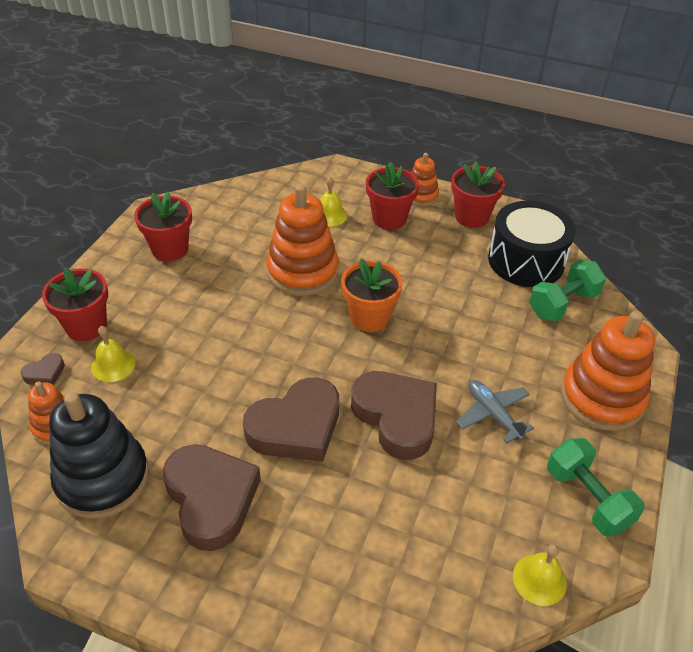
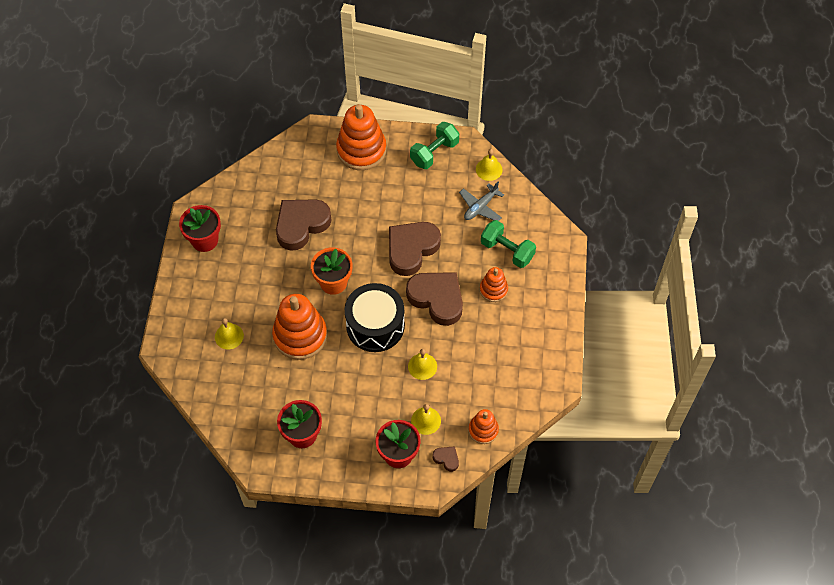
camera: 105 degrees left, 15 degrees up
black stacking toy [49,392,149,519] -> none
brown heart [163,444,261,551] -> brown heart moved to [276,199,332,251]
red flower pot [366,162,419,230] -> none
orange stacking toy [411,153,439,206] -> orange stacking toy moved to [480,267,508,302]
grey plane [456,380,534,443] -> grey plane moved to [459,182,504,221]
black drum [488,201,576,287] -> black drum moved to [345,283,405,352]
green dumbbell [529,260,606,322] -> green dumbbell moved to [481,220,536,268]
none -> yellow bell [408,349,437,380]

